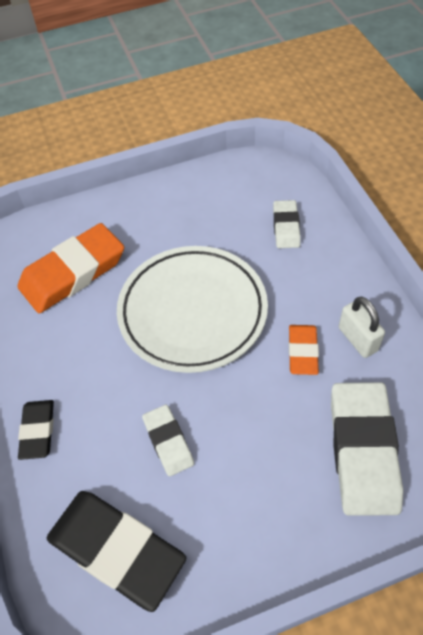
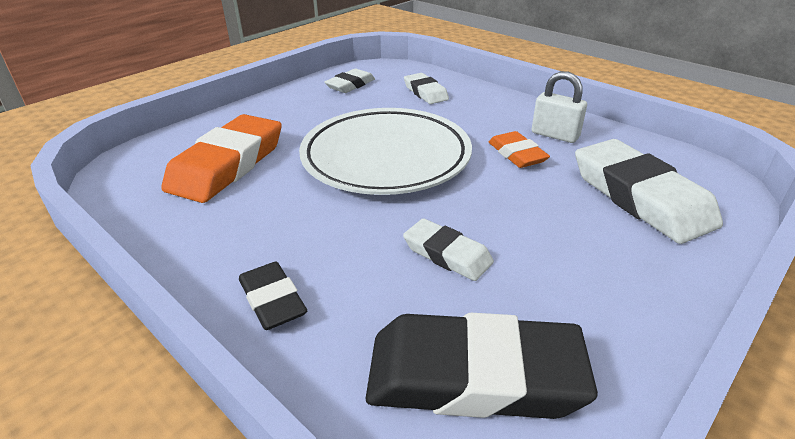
camera: 30 degrees left, 20 degrees down
none -> white eraser [324,69,375,93]

